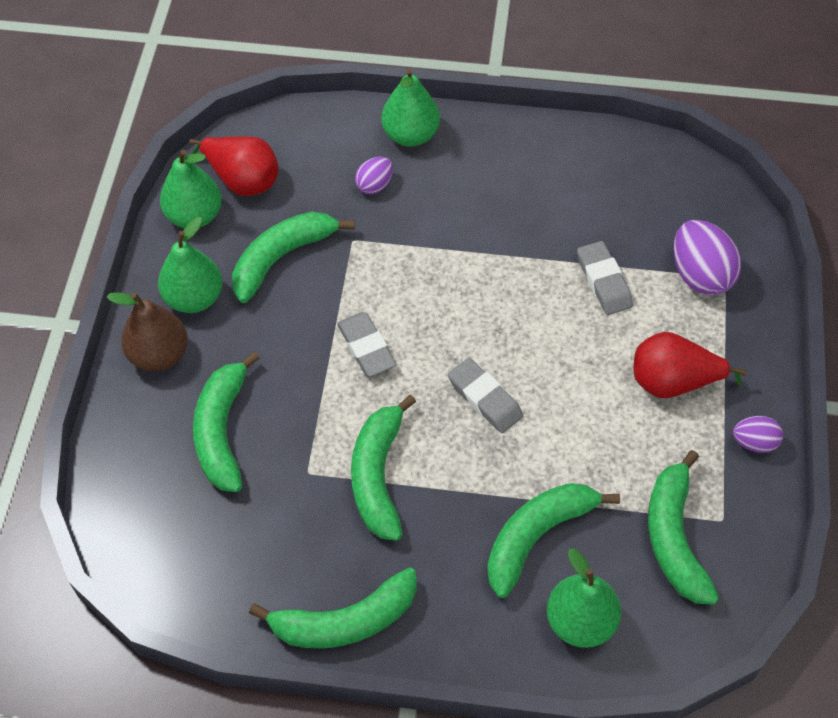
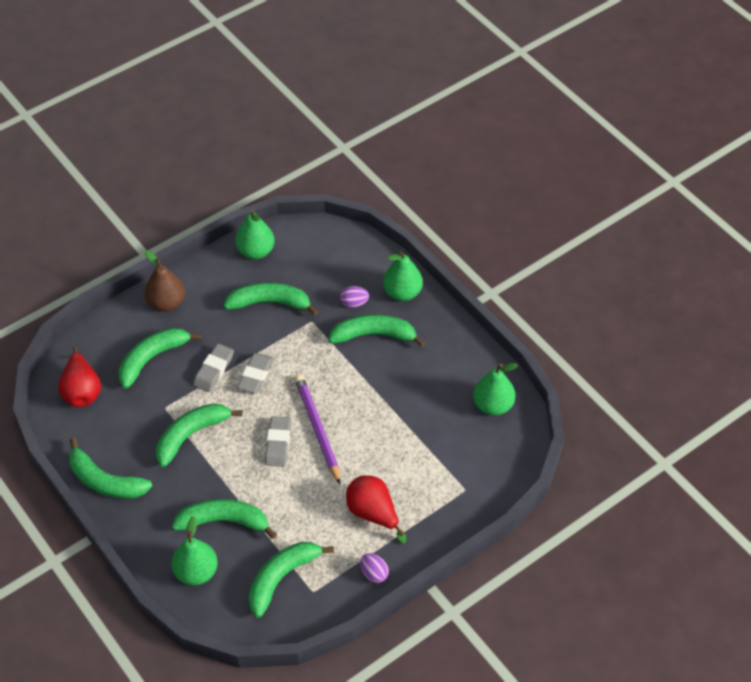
camera: 45 degrees right, 5 degrees down
green pear [158,217,223,313] -> green pear moved to [473,363,518,416]
red pear [189,136,279,196] -> red pear moved to [58,347,101,407]
grey eraser [577,241,633,315] -> grey eraser moved to [193,344,234,392]
purple egg [673,220,741,295] -> none
none -> purple pencil [295,374,340,484]
none -> green banana [328,314,425,347]

